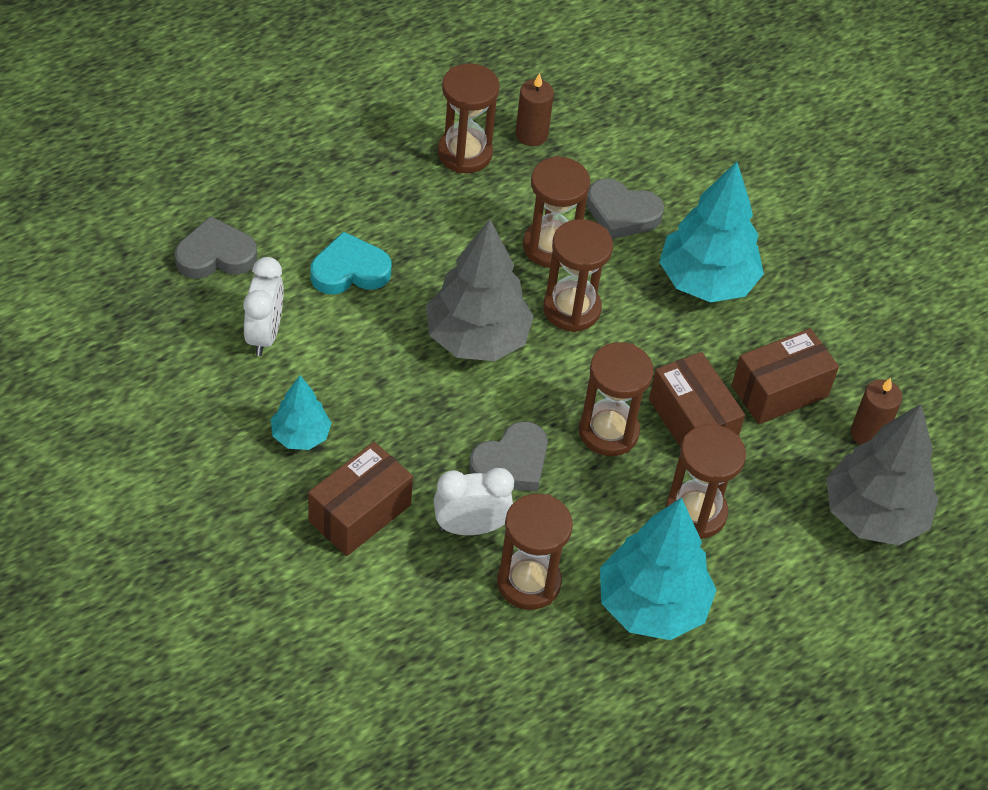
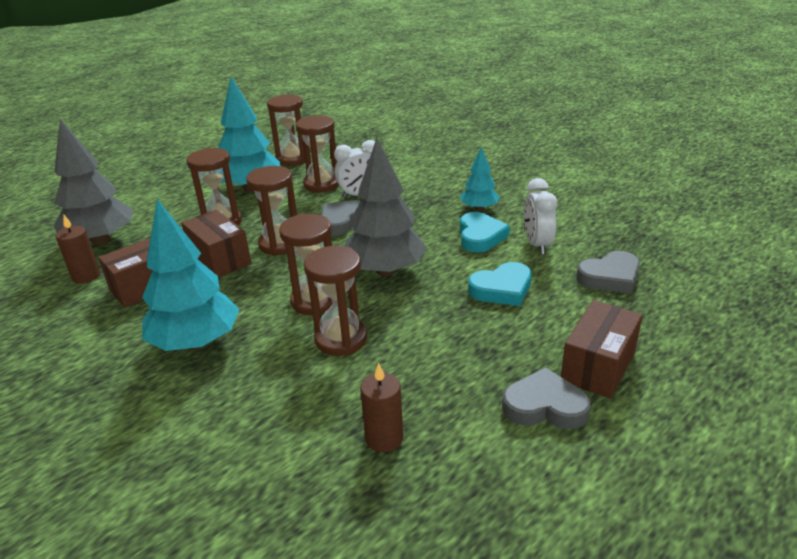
camera: 175 degrees right, 20 degrees down
brown box [308,442,413,556] -> brown box moved to [561,300,643,399]
brown hourglass [438,63,500,173] -> brown hourglass moved to [267,94,306,166]
grey heart [587,178,664,239] -> grey heart moved to [502,367,591,429]
none -> turquoise heart [460,212,510,252]

